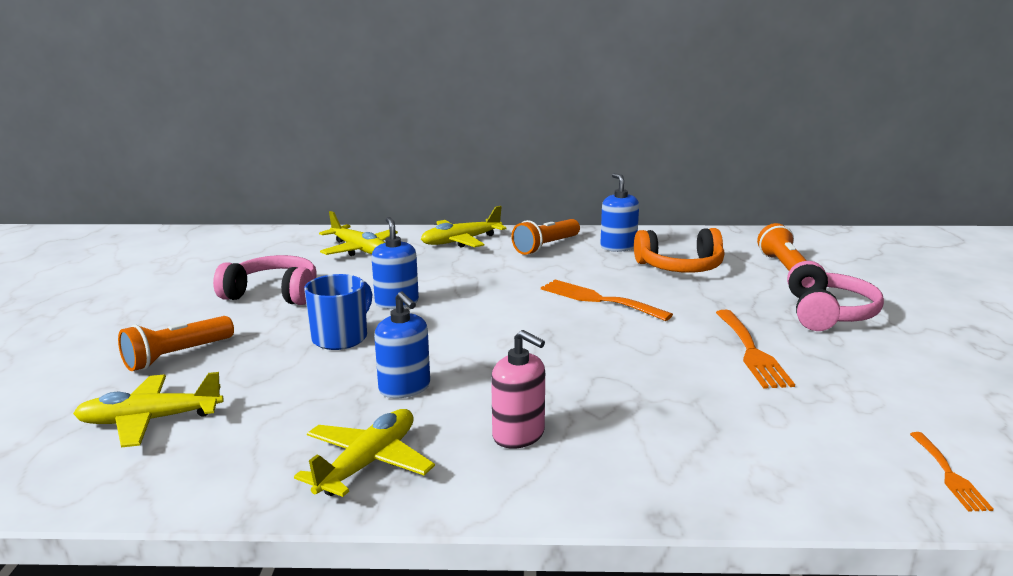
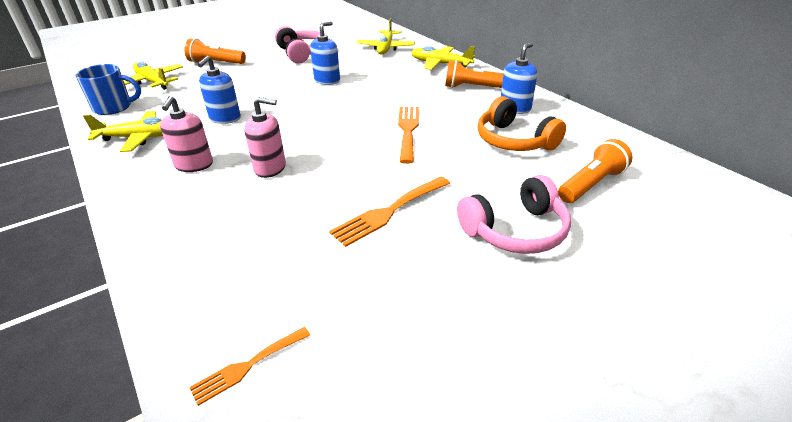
camera: 55 degrees right, 15 degrees up
blue mug [304,274,372,350] -> blue mug moved to [75,64,141,115]
none -> pink soap dispenser [244,97,286,178]

